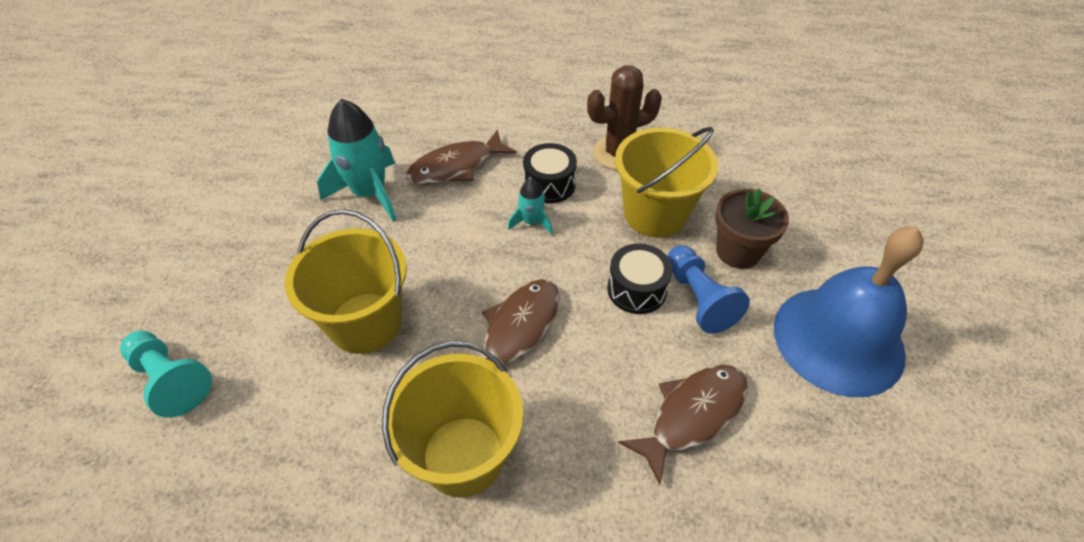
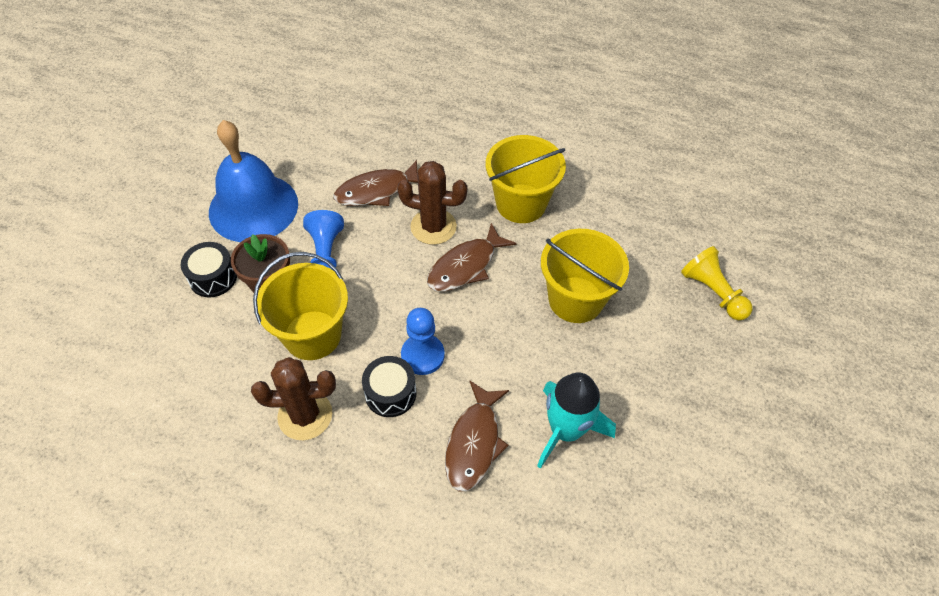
camera: 165 degrees left, 5 degrees up
turquoise pawn [120,330,212,418] -> yellow pawn [681,246,753,320]
brown fish [406,129,517,185] -> brown fish turned 120 degrees clockwise [445,380,509,492]
turquoise rocket [508,179,553,234] -> blue pawn [401,308,445,375]
black drum [607,244,673,314] -> black drum moved to [181,242,237,298]
none -> brown cactus [397,161,468,245]

